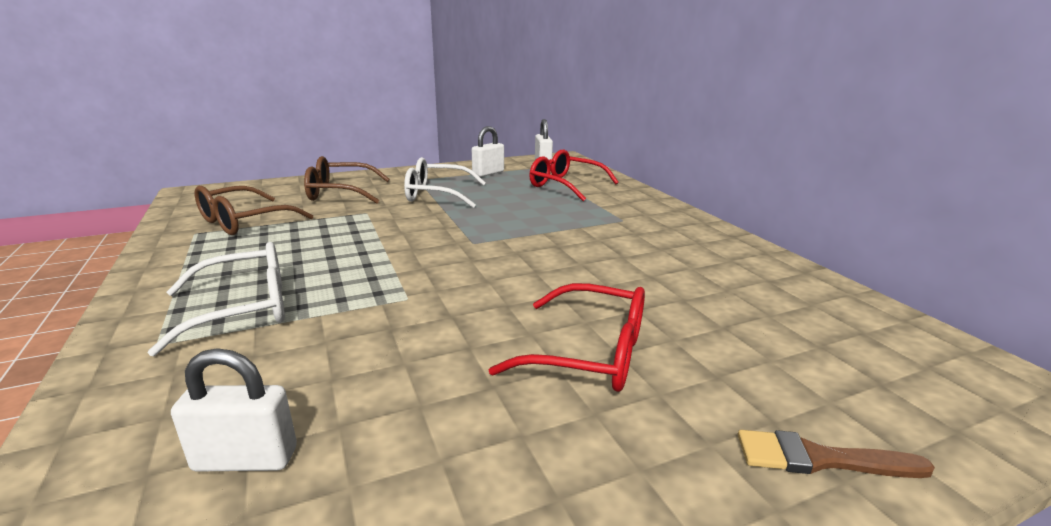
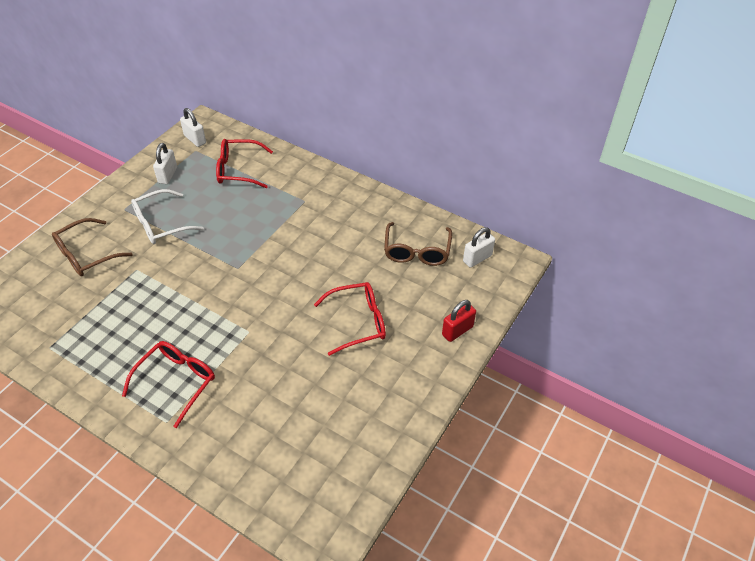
camera: 35 degrees left, 25 degrees up
white glasses [147,242,285,356] -> red glasses [122,341,215,428]
white padlock [171,348,297,472] -> white padlock moved to [463,227,495,268]
brown glasses [194,186,313,235] -> brown glasses moved to [384,222,452,266]
brown brush [738,430,935,478] -> red padlock [442,300,476,342]

